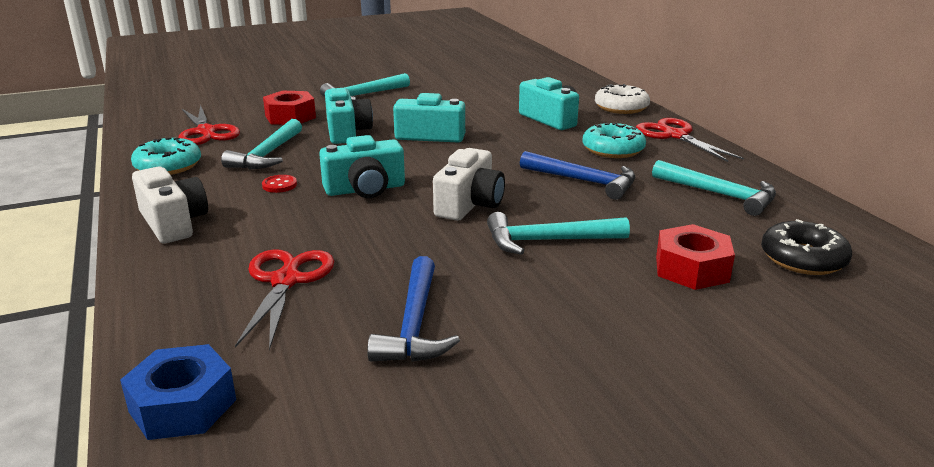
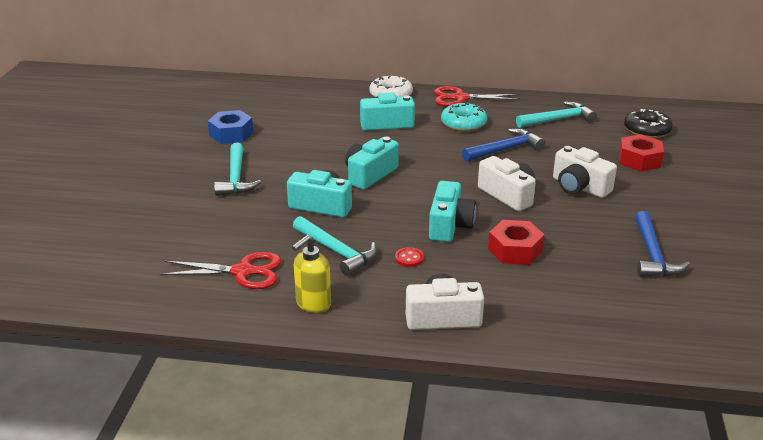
camera: 60 degrees left, 5 degrees up
blue nut [120,344,236,440] -> blue nut moved to [208,110,253,144]
turquoise donut [131,138,201,175] -> yellow soap dispenser [292,235,331,313]
red scissors [235,249,334,351] -> none
red nut [263,91,316,125] -> red nut moved to [488,220,545,265]
blue hammer [367,256,460,362] -> blue hammer turned 60 degrees clockwise [635,211,690,277]
turquoise hammer [487,212,630,255] -> white camera [553,146,617,198]

